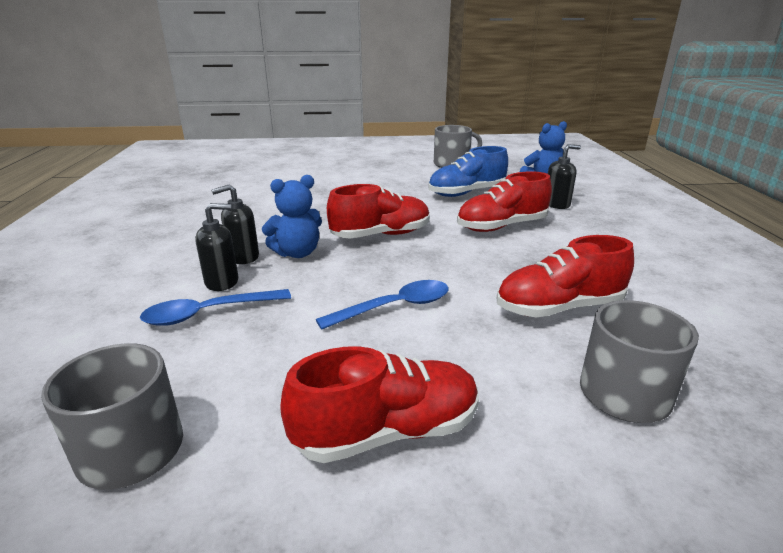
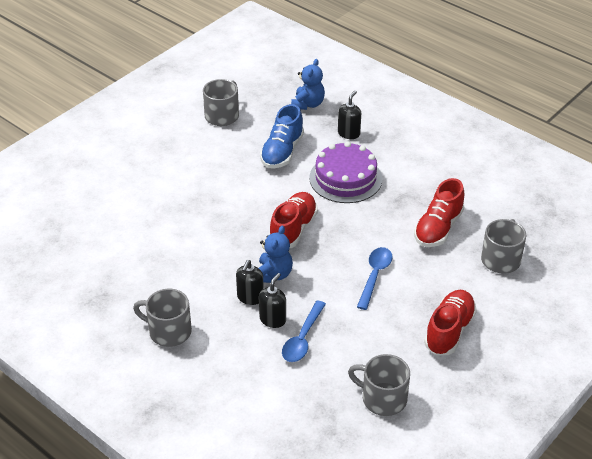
camera: 45 degrees left, 15 degrees up
red shoe [457,171,552,232] -> purple cake [309,141,382,203]
none -> grey mug [133,289,192,347]

